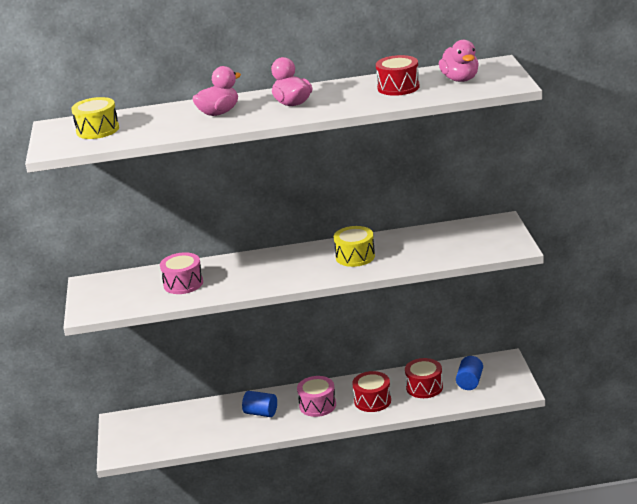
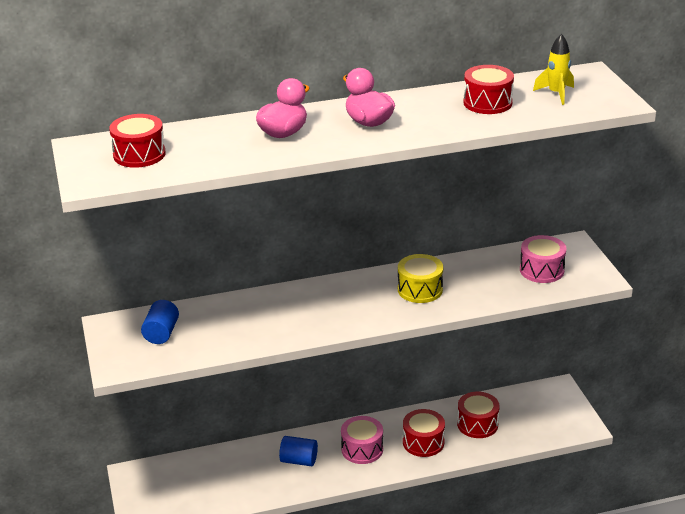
camera: 10 degrees left, 5 degrees up
yellow drum [71,97,119,139] -> red drum [109,114,166,168]
pink drum [160,252,203,294] -> pink drum moved to [520,235,567,283]
pink duck [439,40,479,82] -> yellow rocket [533,33,574,105]
blue cylinder [456,356,483,390] -> blue cylinder moved to [141,300,179,344]

